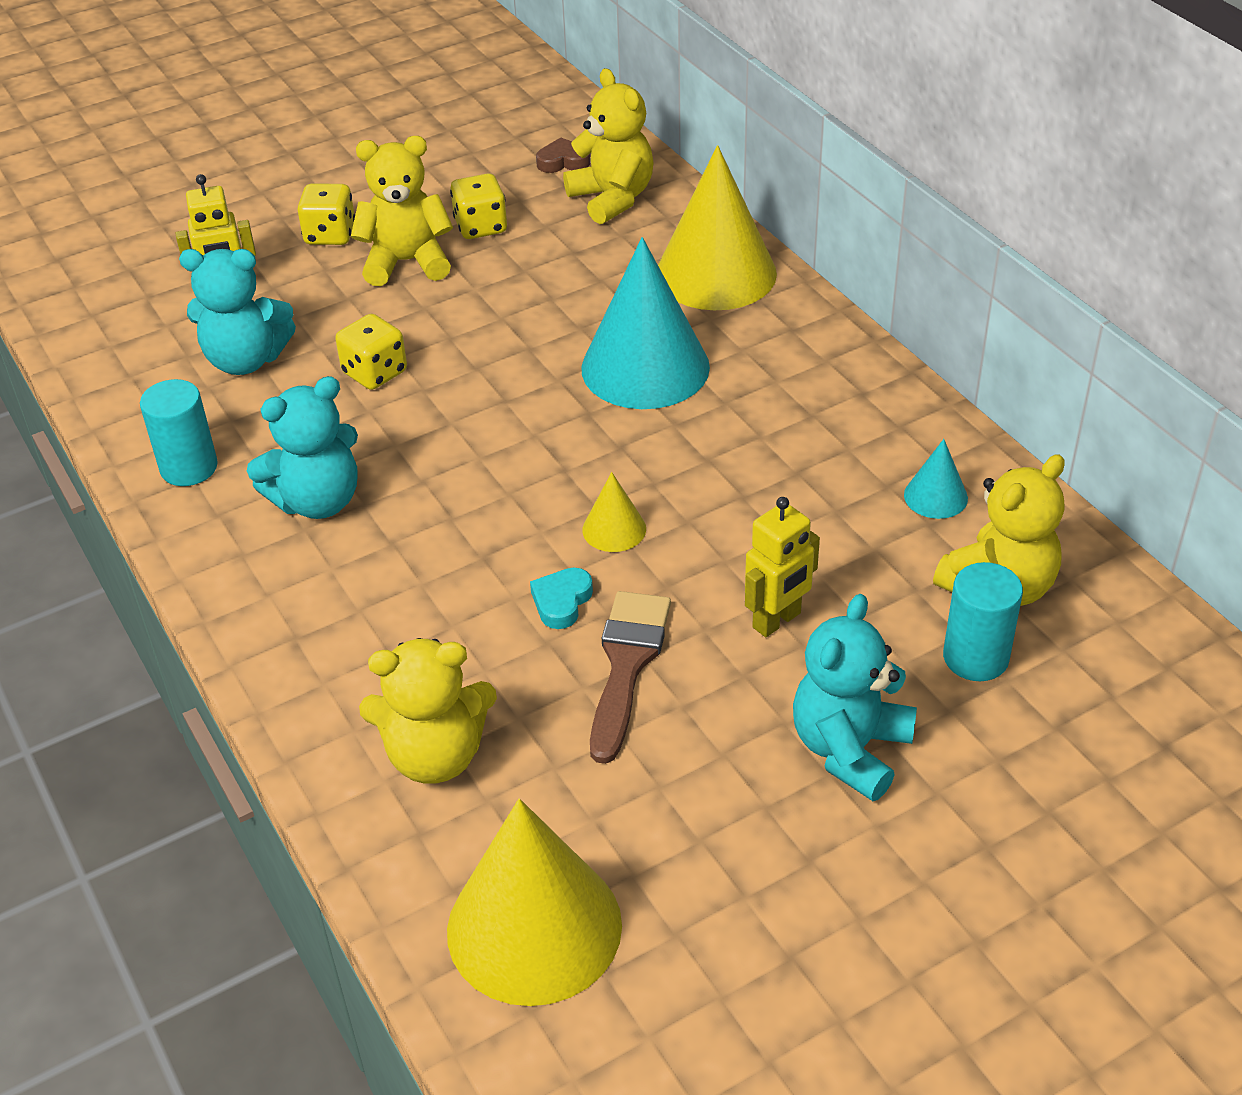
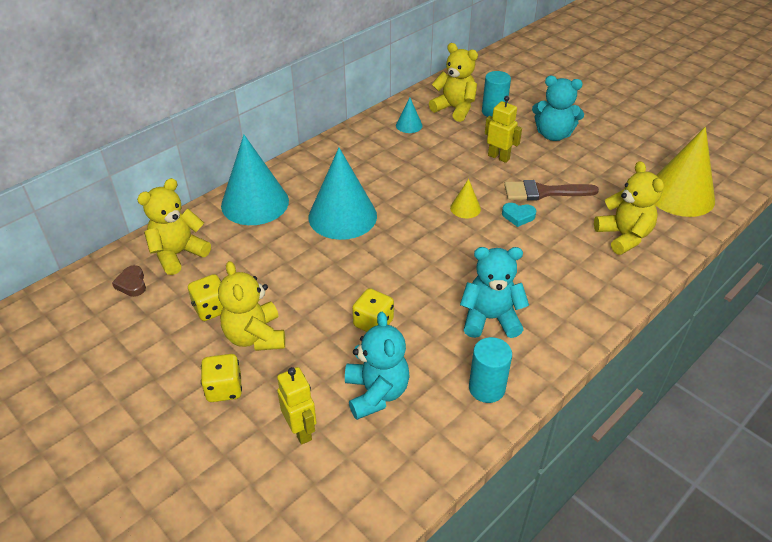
camera: 105 degrees left, 0 degrees up
turquoise teddy bear [247,376,358,519] -> turquoise teddy bear turned 45 degrees counterclockwise [460,247,529,338]
yellow cone [658,145,777,310] -> turquoise cone [221,135,289,225]

